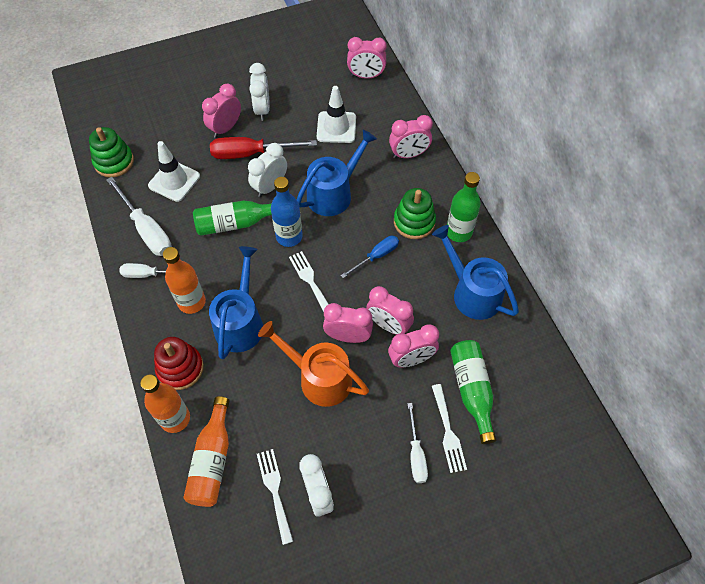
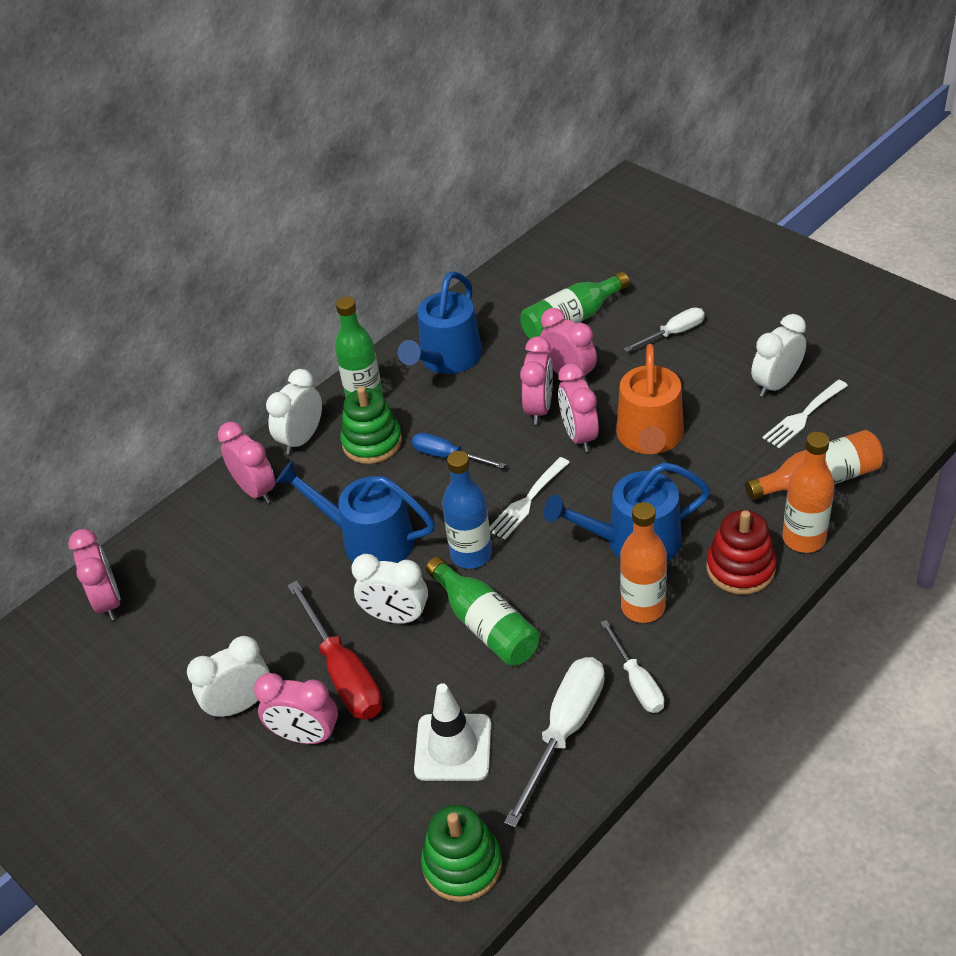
camera: 110 degrees left, 15 degrees down
white traffic cone [317,86,356,143] -> none
white fork [432,384,467,473] -> none
none -> white clock [266,369,322,455]

